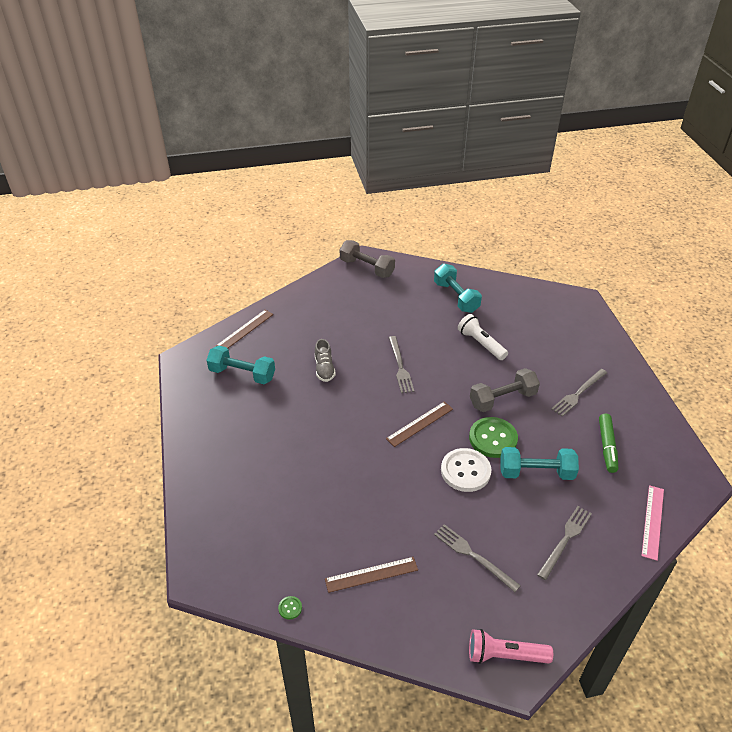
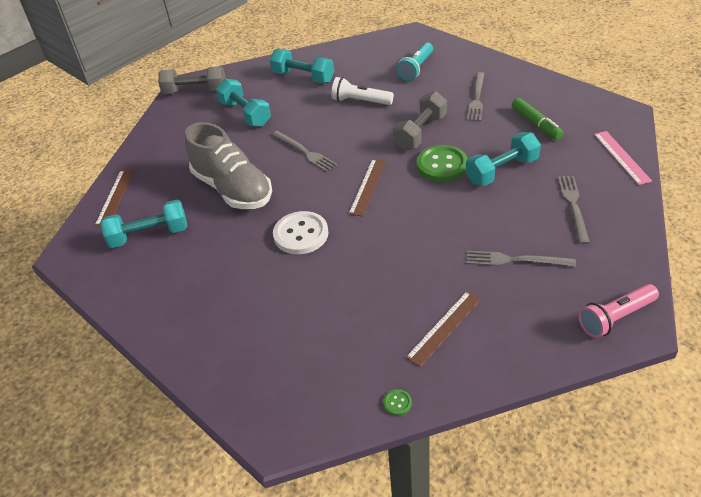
camera: 30 degrees left, 0 degrees up
grey shoe [315,339,336,382] -> grey shoe [185,122,272,209], size x2.13
white button [441,448,491,492] -> white button moved to [273,211,329,254]
none -> turquoise dumbbell [216,79,271,127]
none -> turquoise flashlight [396,42,433,81]

